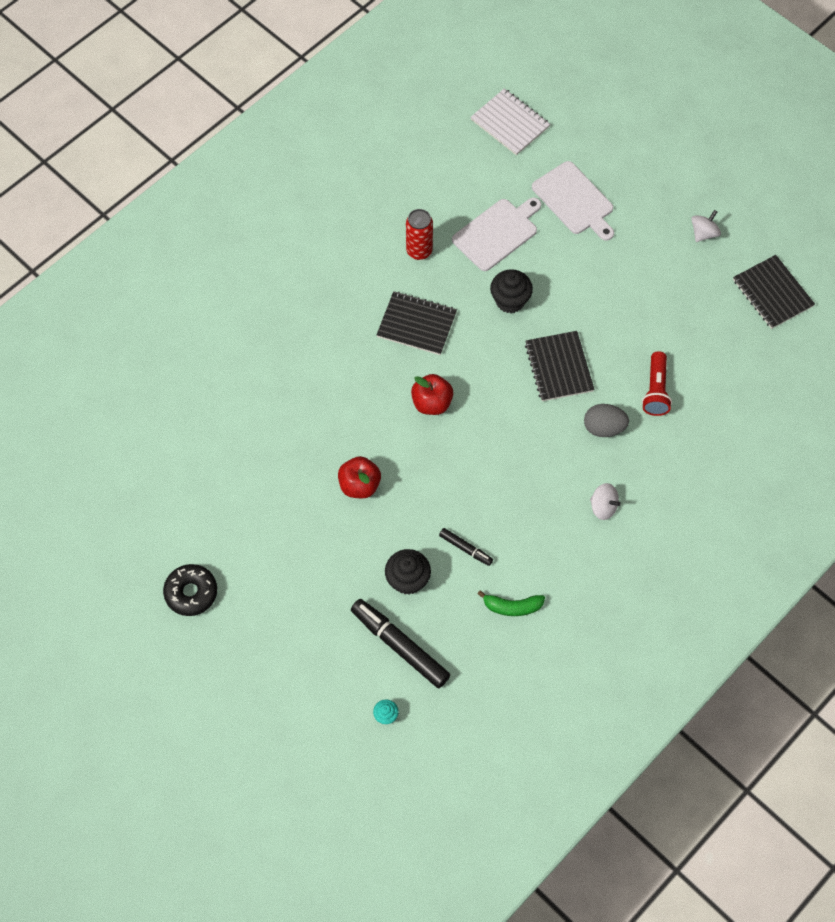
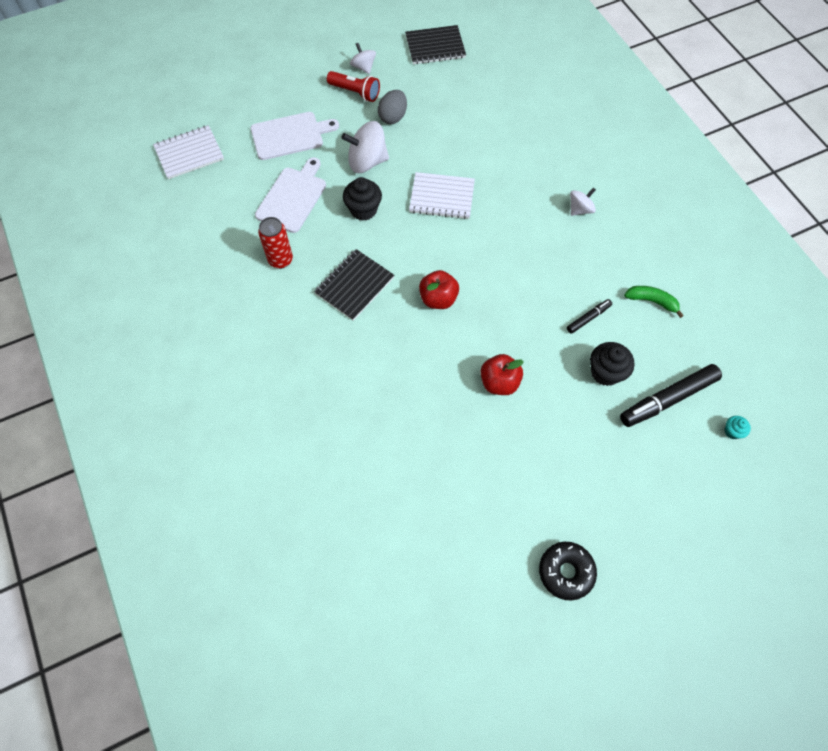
camera: 70 degrees left, 0 degrees up
white cutting board [452,197,541,271] -> white cutting board turned 45 degrees clockwise [255,157,326,233]
green banana [477,590,545,616] -> green banana turned 90 degrees counterclockwise [624,286,684,318]
black notebook [525,331,595,401] -> white notebook [409,172,475,219]
grey egg [584,404,629,437] -> grey egg moved to [378,90,407,124]
red flashlight [642,351,672,416] -> red flashlight moved to [327,71,380,102]
none -> white spinning top [341,121,389,173]

